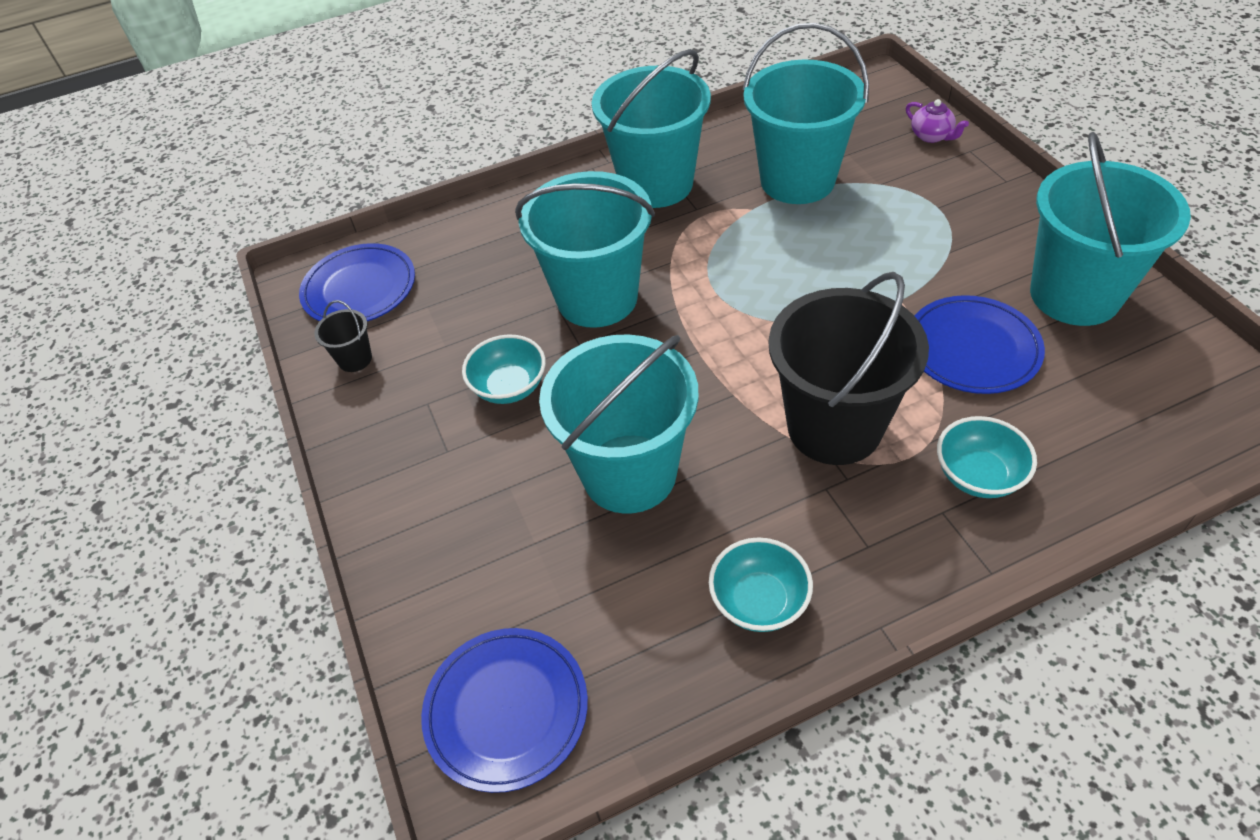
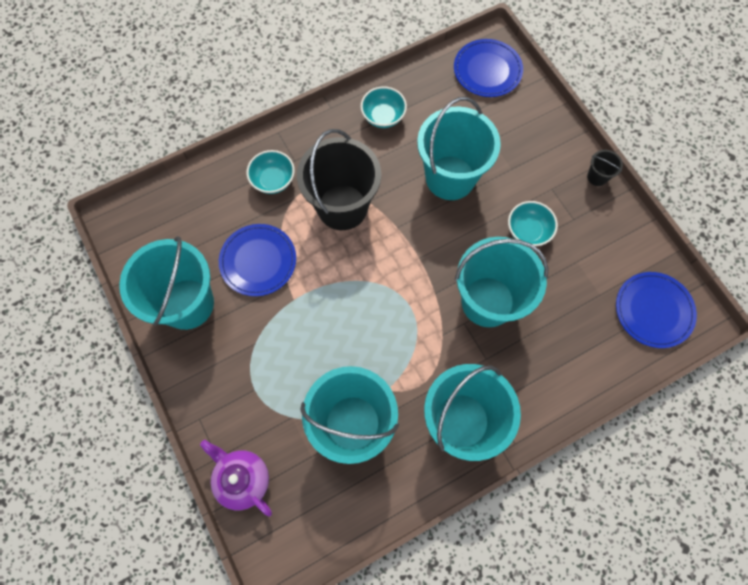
camera: 170 degrees right, 20 degrees up
black bucket [314,300,372,372] -> black bucket moved to [587,150,623,186]
purple teapot [906,99,969,143] -> purple teapot [200,440,272,517], size x1.64

